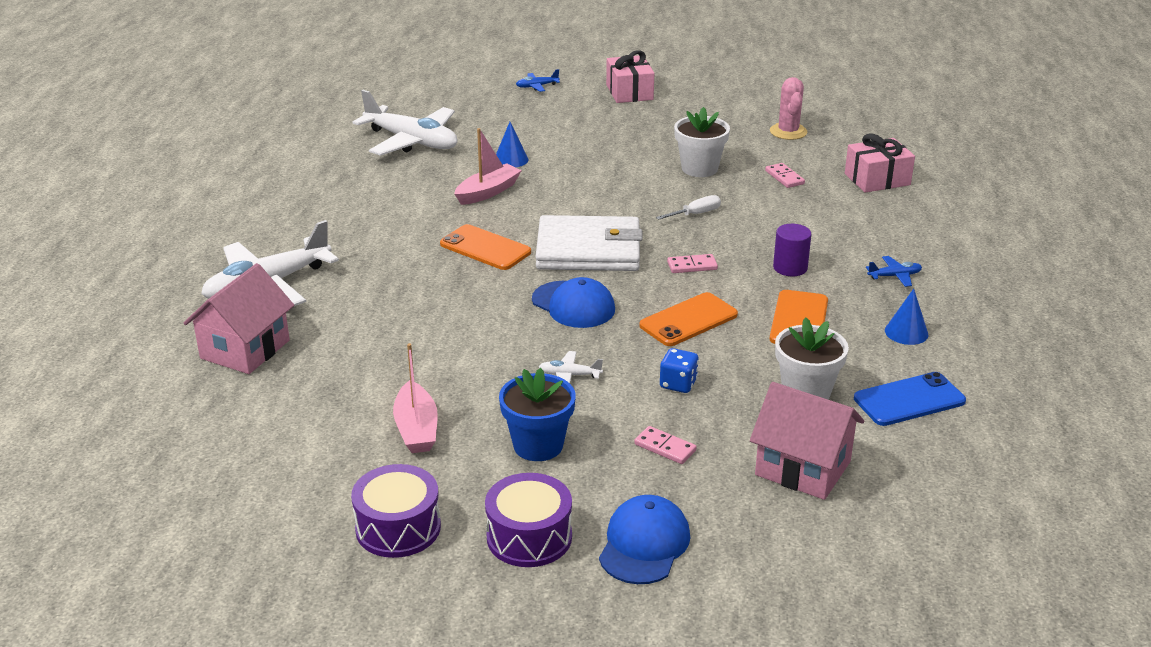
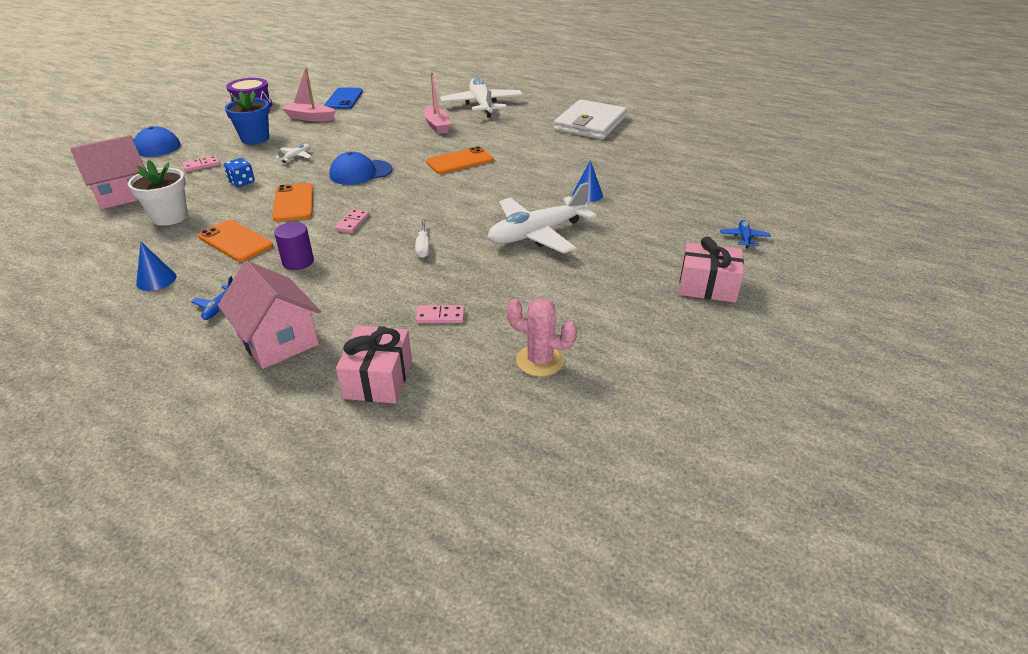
camera: 115 degrees right, 5 degrees up
pink house [184,263,294,374] -> pink house moved to [218,261,321,369]
white plane [353,90,458,156] -> white plane moved to [488,182,596,254]
pink boat [454,128,522,205] -> pink boat moved to [424,72,451,134]
purple drum [485,473,572,567] -> none
white wallet [536,215,643,271] -> white wallet moved to [554,100,627,140]
white flower pot [674,107,730,177] -> none
blue phone [854,372,966,426] -> blue phone moved to [324,87,363,109]

